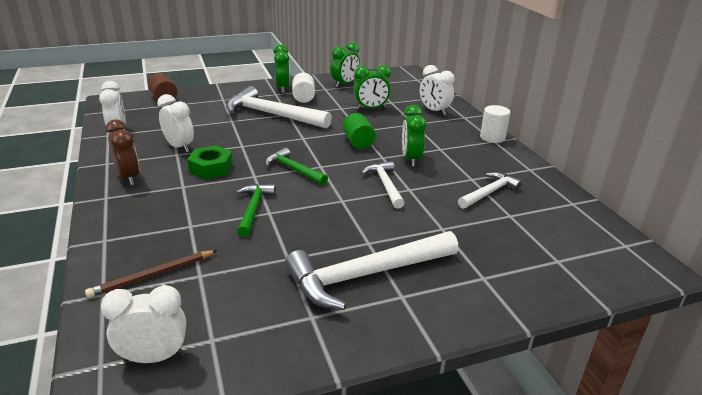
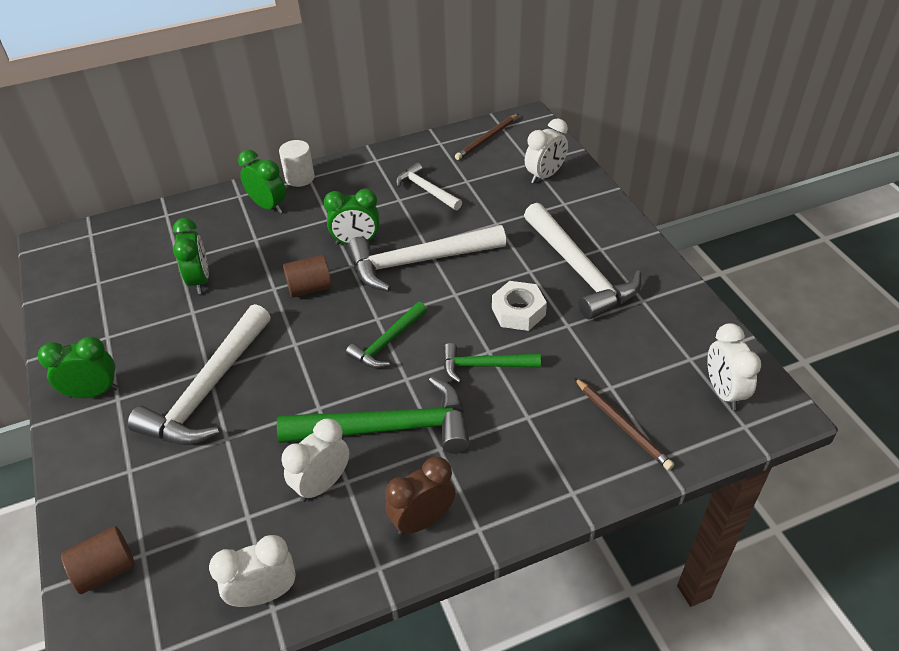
camera: 90 degrees left, 15 degrees up
green nut [187,145,233,179] -> green hammer [277,376,470,454]
white cylinder [292,73,315,103] -> none
green clock [331,42,360,88] -> green clock moved to [238,150,286,214]
green cylinder [343,113,376,149] -> brown cylinder [283,255,332,298]
white hammer [361,161,404,209] -> white hammer [347,225,506,292], size x1.80
white clock [420,65,455,115] -> white clock moved to [525,118,568,184]
none -> brown pencil [455,114,519,160]
none -> white nut [492,281,547,331]

